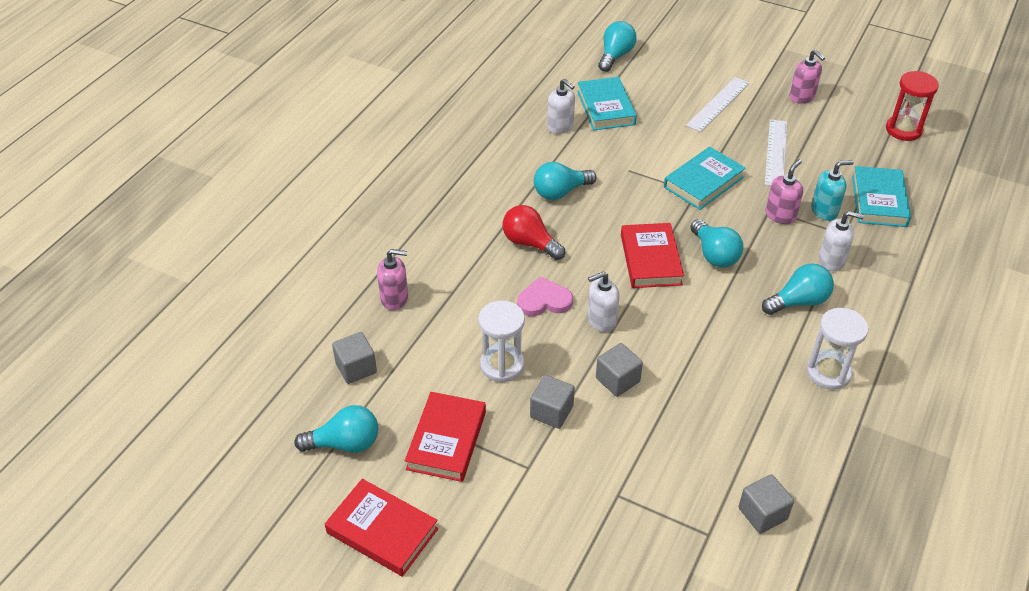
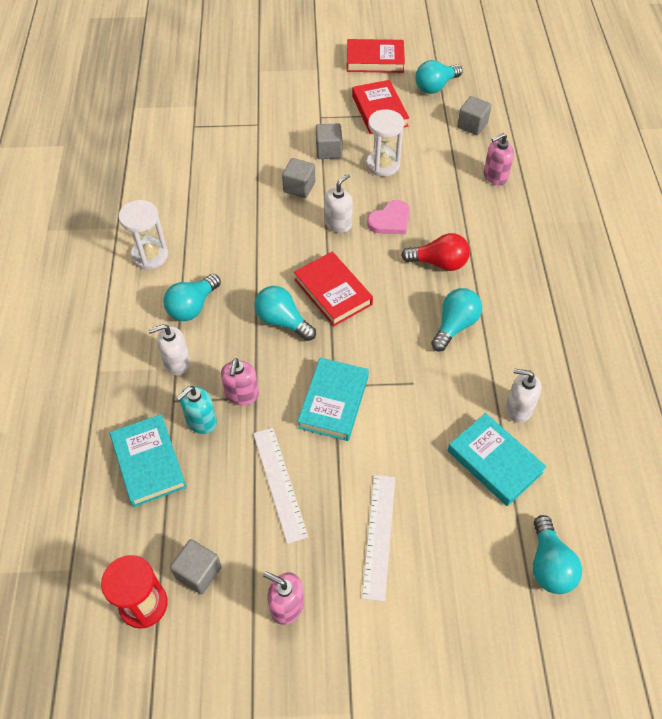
camera: 150 degrees right, 10 degrees up
grey cube [738,474,794,534] -> grey cube moved to [170,539,222,595]

